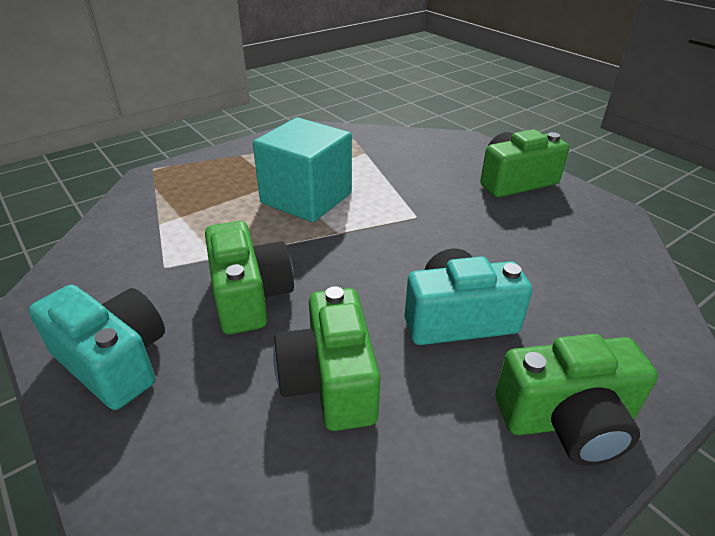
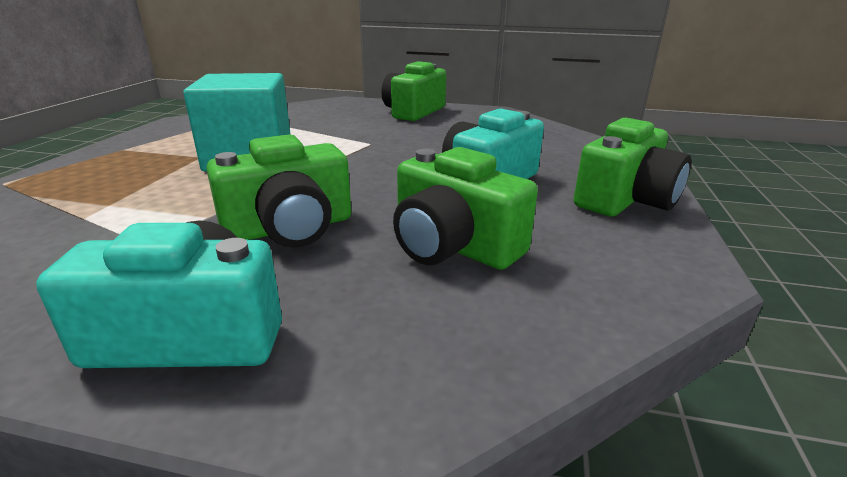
camera: 40 degrees left, 10 degrees down
green camera [205,221,294,334] -> green camera turned 120 degrees clockwise [206,134,351,248]

